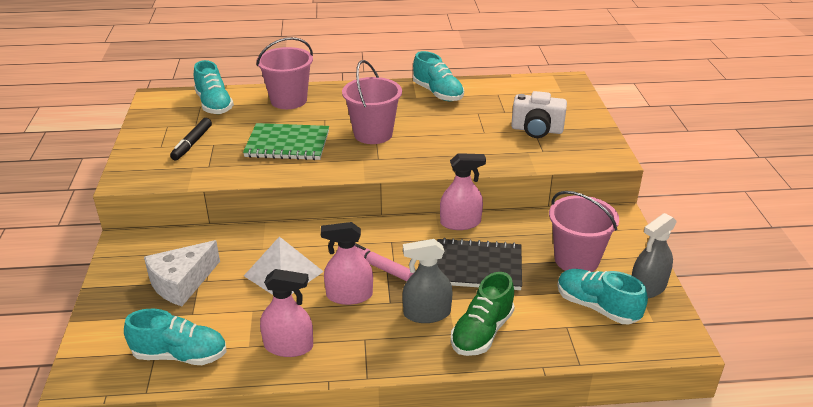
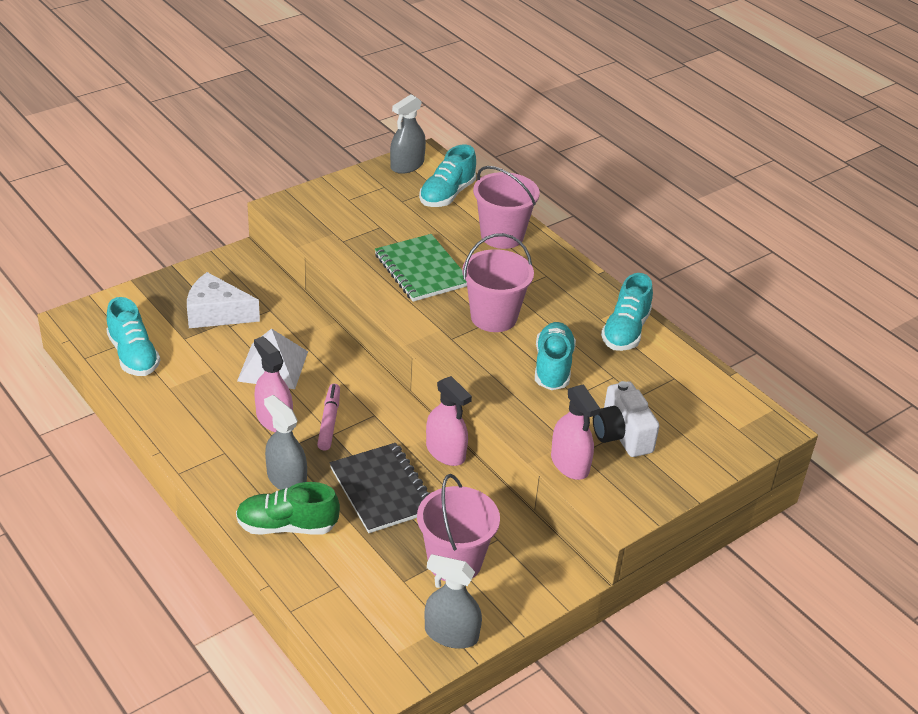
camera: 55 degrees right, 5 degrees up
black marker [170,118,212,160] -> none
pink spray bottle [260,269,313,357] -> pink spray bottle moved to [551,384,600,480]
turquoise shoe [557,269,648,324] -> turquoise shoe moved to [535,322,576,390]
none -> grey spray bottle [390,94,426,174]

